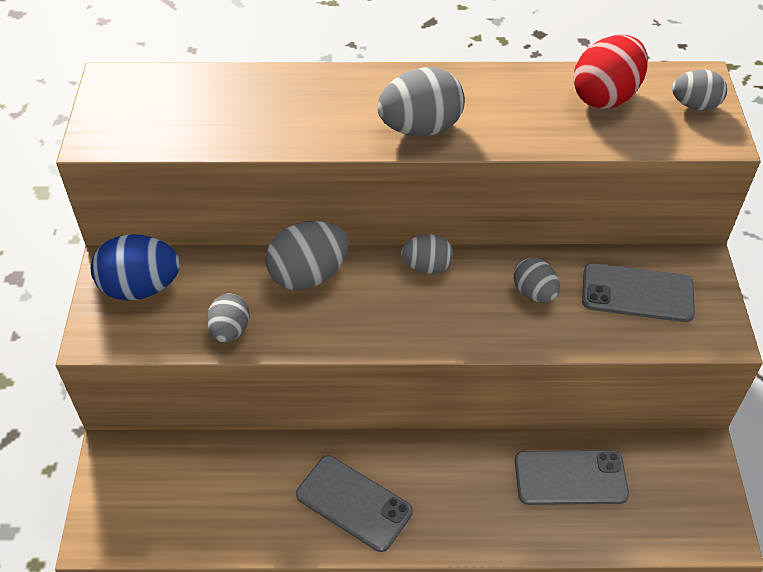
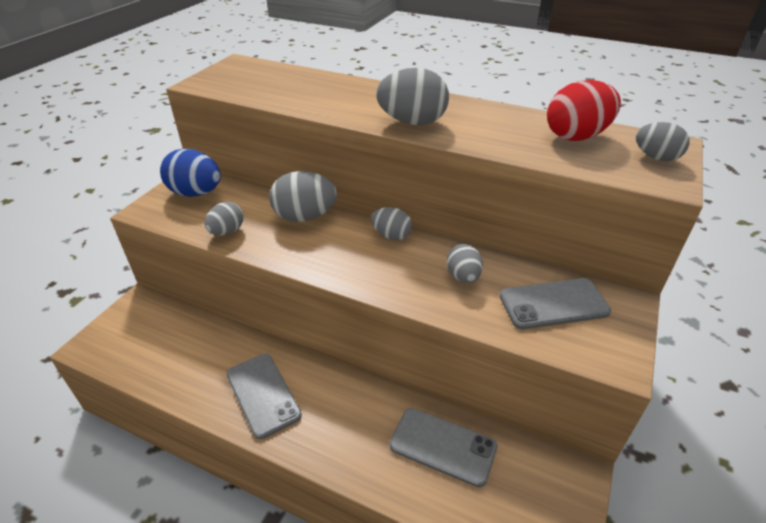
camera: 25 degrees right, 10 degrees down
grey phone [582,263,695,322] -> grey phone turned 45 degrees counterclockwise [500,278,611,329]

